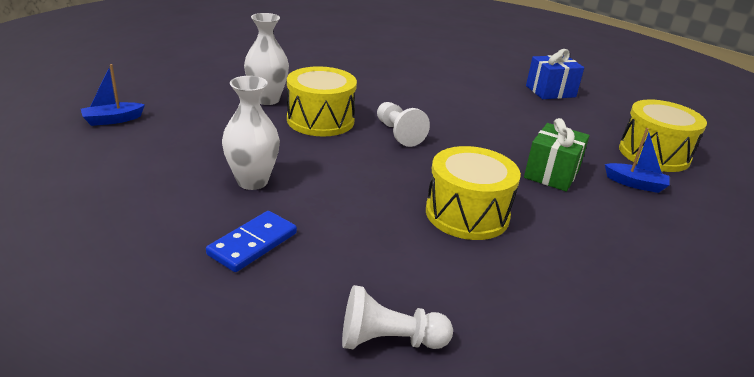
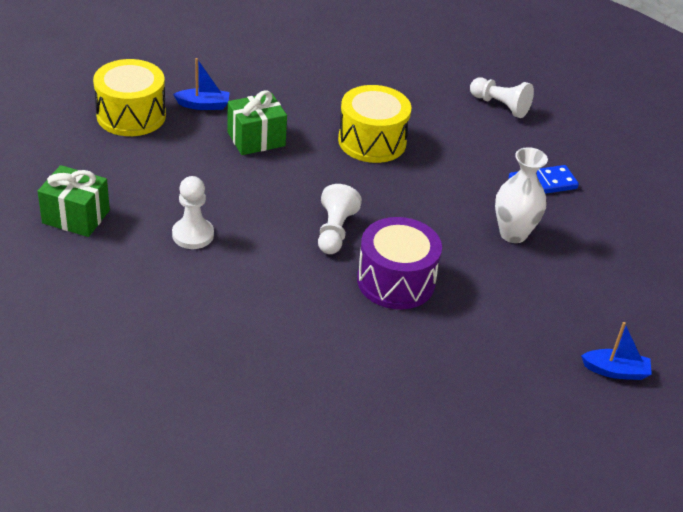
camera: 145 degrees left, 10 degrees up
white vase [244,13,289,105] -> none
yellow drum [287,66,357,136] -> purple drum [357,217,442,309]
blue gift [526,49,584,99] -> green gift [38,165,110,237]
blue boat [605,128,670,193] -> blue boat turned 120 degrees clockwise [173,58,230,110]
none -> white pawn [172,176,214,249]

